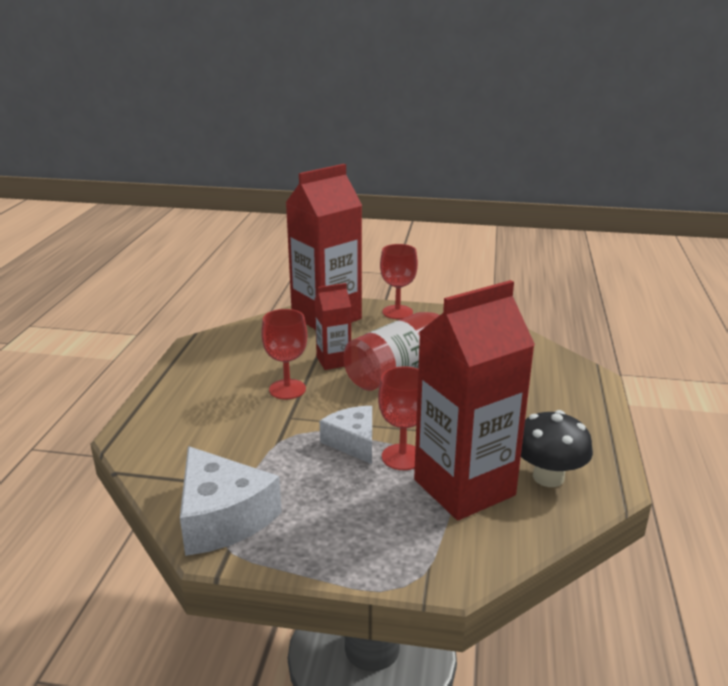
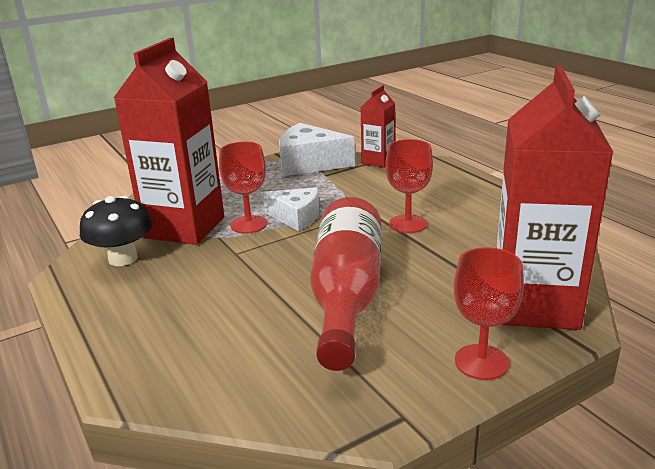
camera: 140 degrees right, 0 degrees up
red carton [315,283,351,370] -> red carton moved to [360,85,395,168]

